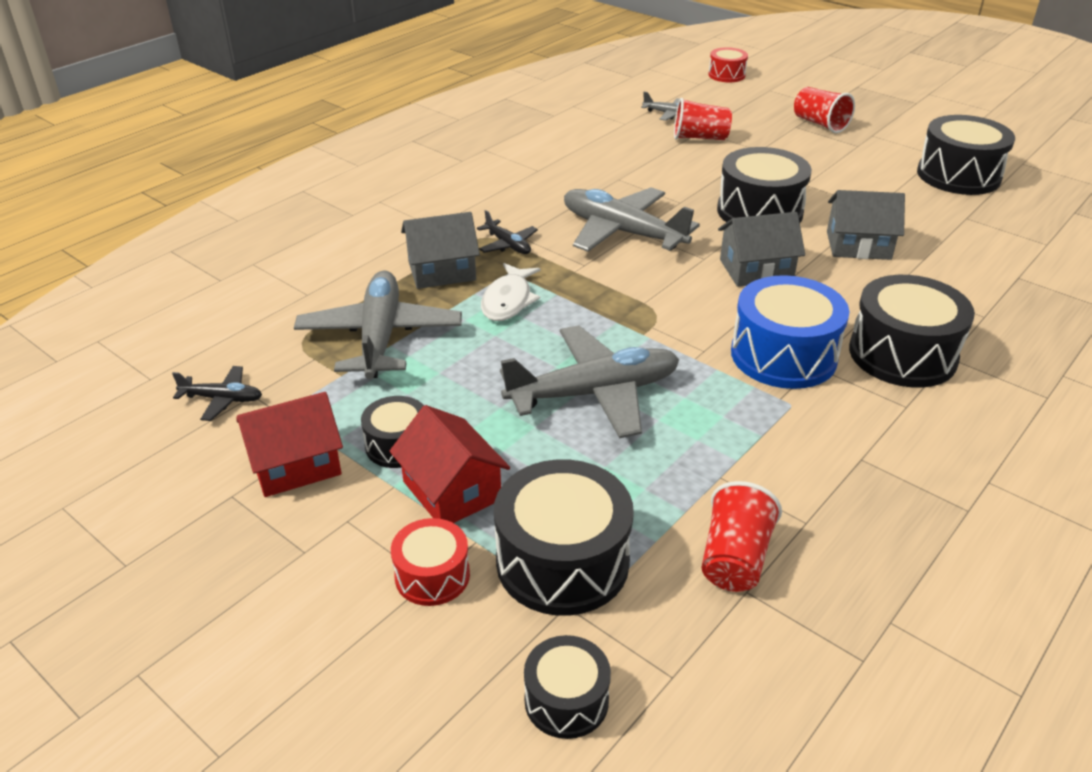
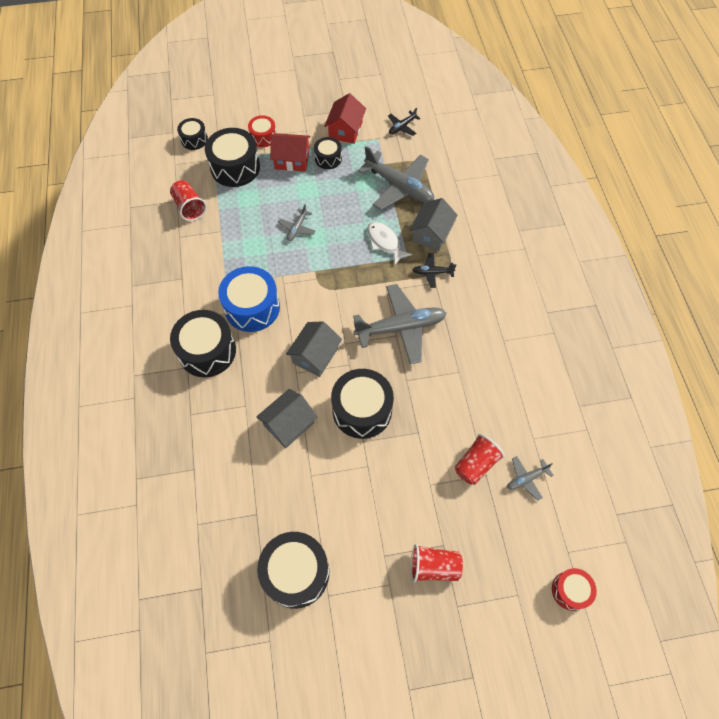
camera: 130 degrees right, 25 degrees up
grey plane [500,325,679,438] -> grey plane [278,204,316,241], size x0.47

